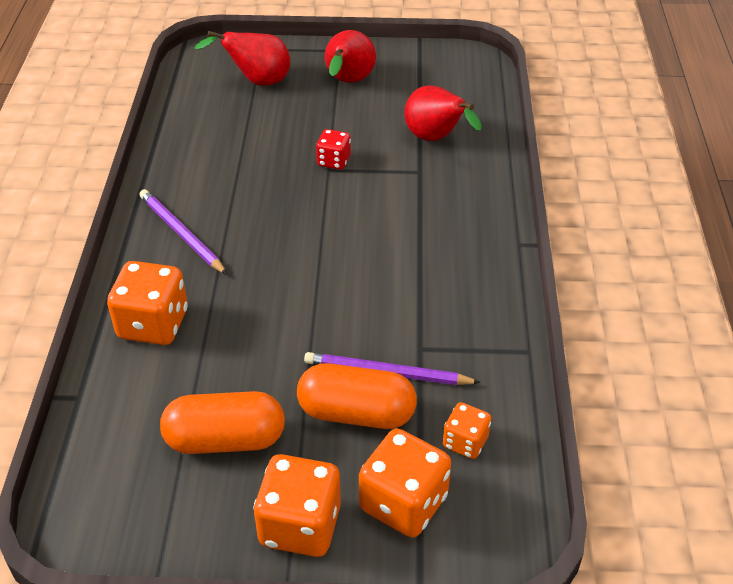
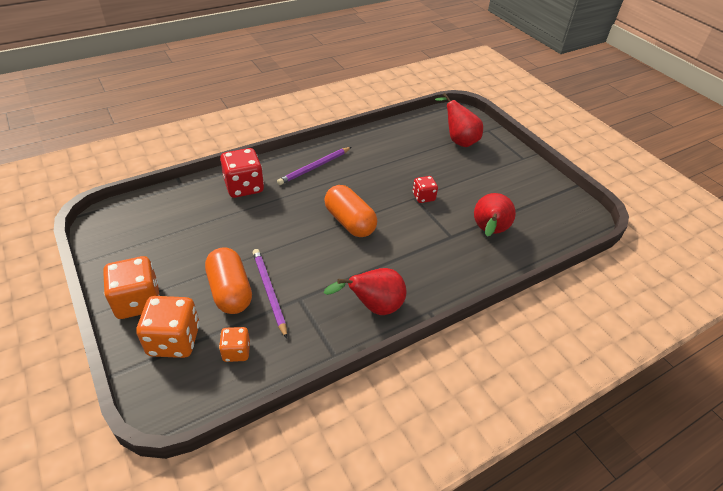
camera: 55 degrees right, 0 degrees up
orange dice [107,261,188,345] -> red dice [220,148,264,198]
purple pencil [139,189,227,275] -> purple pencil turned 150 degrees counterclockwise [277,147,351,185]
orange capsule [160,391,285,454] -> orange capsule moved to [324,185,377,237]
red pear [325,30,376,83] -> red pear moved to [324,268,406,315]

